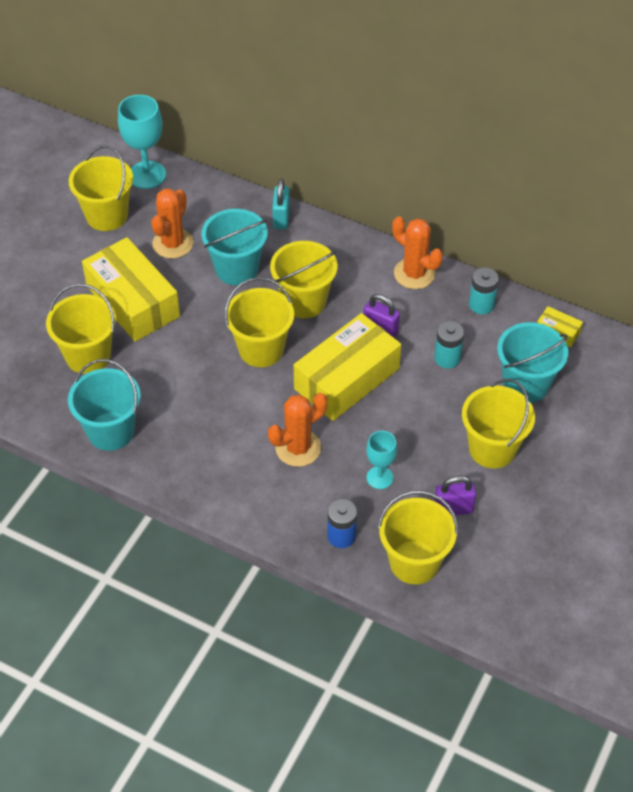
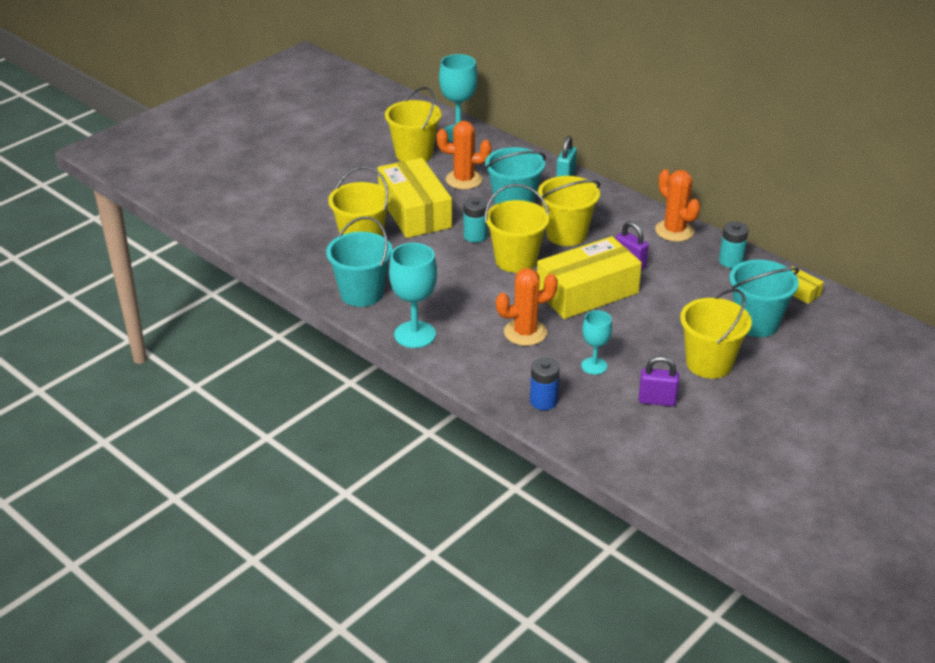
camera: 15 degrees right, 15 degrees down
orange cactus [151,189,193,258] -> orange cactus turned 60 degrees clockwise [437,121,491,189]
yellow bucket [378,490,458,584] -> none
turquoise battery [434,321,464,369] -> turquoise battery moved to [464,197,488,243]
none -> turquoise goblet [389,243,437,348]

